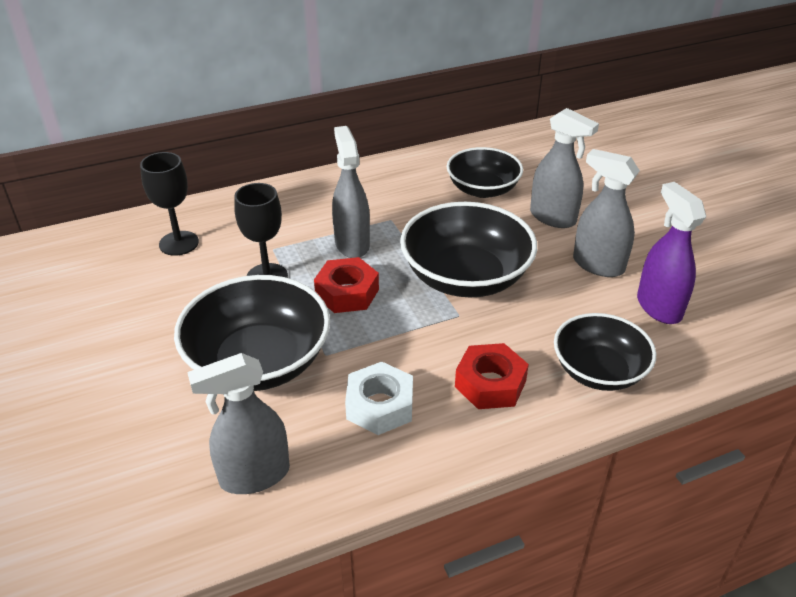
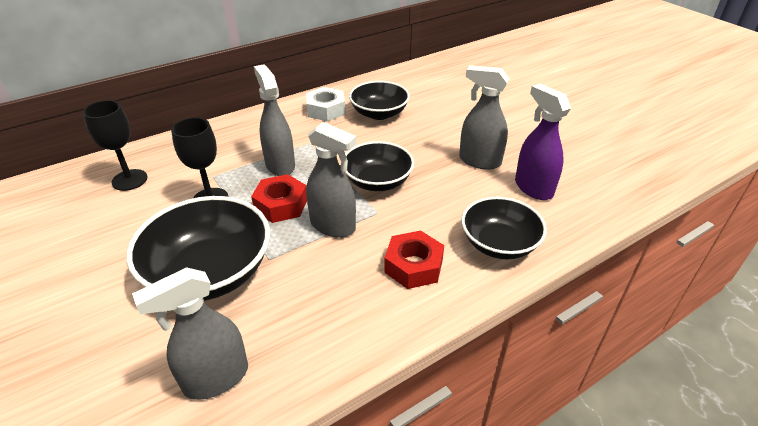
camera: 10 degrees left, 0 degrees up
white nut [345,362,413,435] -> white nut moved to [306,87,346,121]
black bowl [400,202,537,297] -> black bowl [345,141,414,191], size x0.65
grey spray bottle [530,108,599,228] -> grey spray bottle moved to [306,122,357,238]

